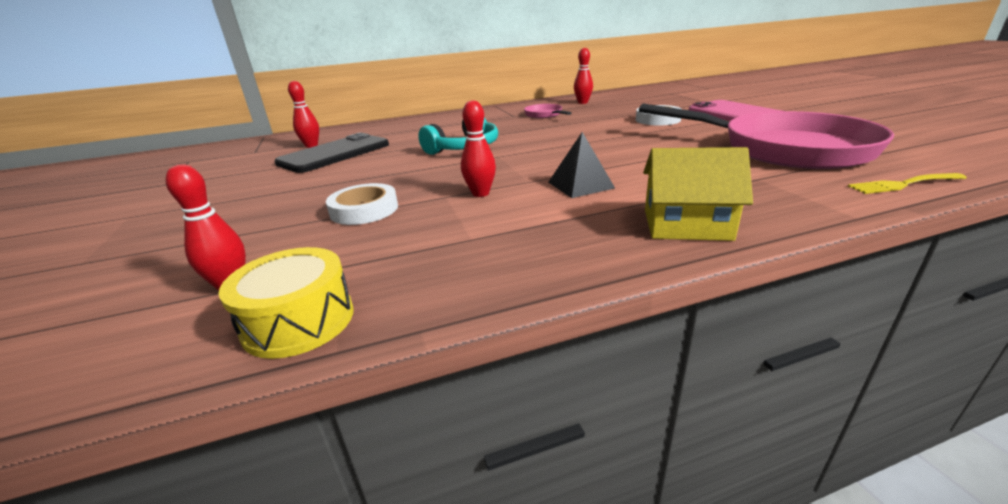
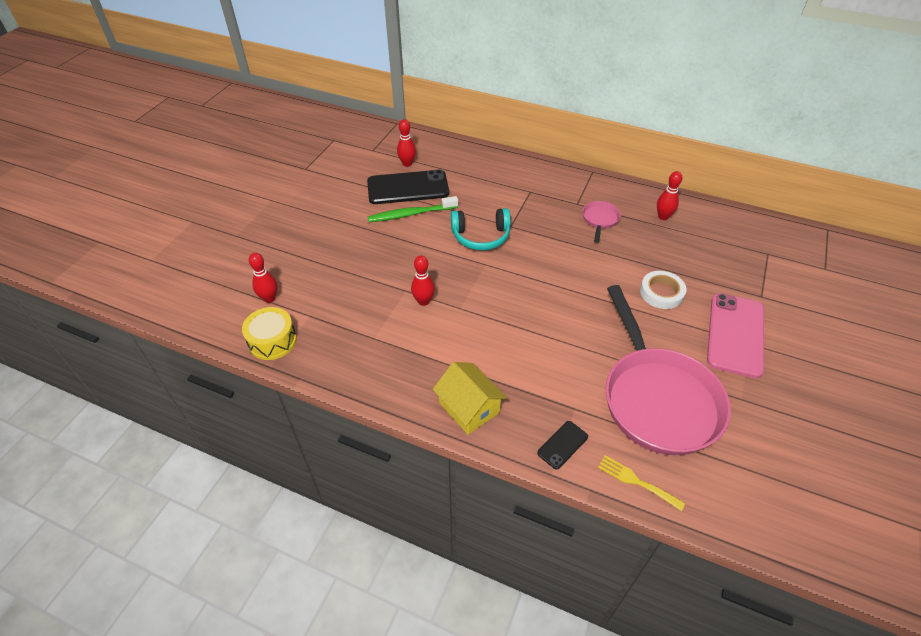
camera: 40 degrees right, 20 degrees up
white tape [326,183,398,225] -> none
black pyramid [548,132,615,198] -> none
none -> green toothbrush [368,196,458,222]
none -> black phone [537,421,588,470]

